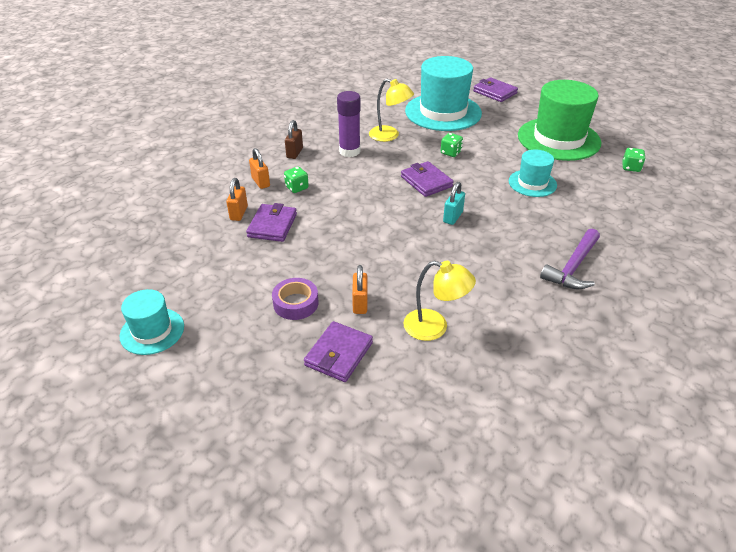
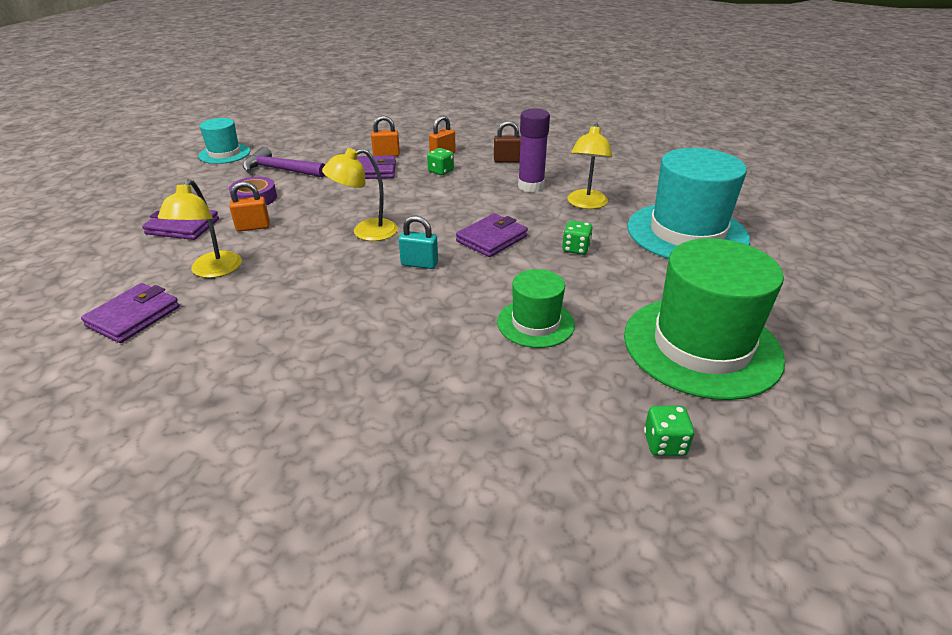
camera: 75 degrees right, 5 degrees down
purple wallet [473,77,518,102] -> purple wallet moved to [81,283,180,343]
turquoise hat [509,149,557,197] -> green hat [497,269,575,348]
purple hammer [540,229,600,290] -> purple hammer moved to [243,147,325,178]
none -> yellow lamp [322,148,398,241]

